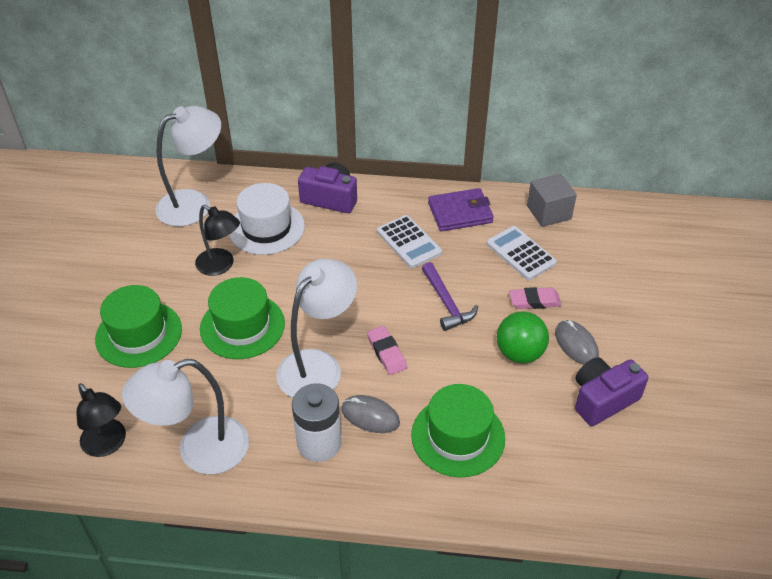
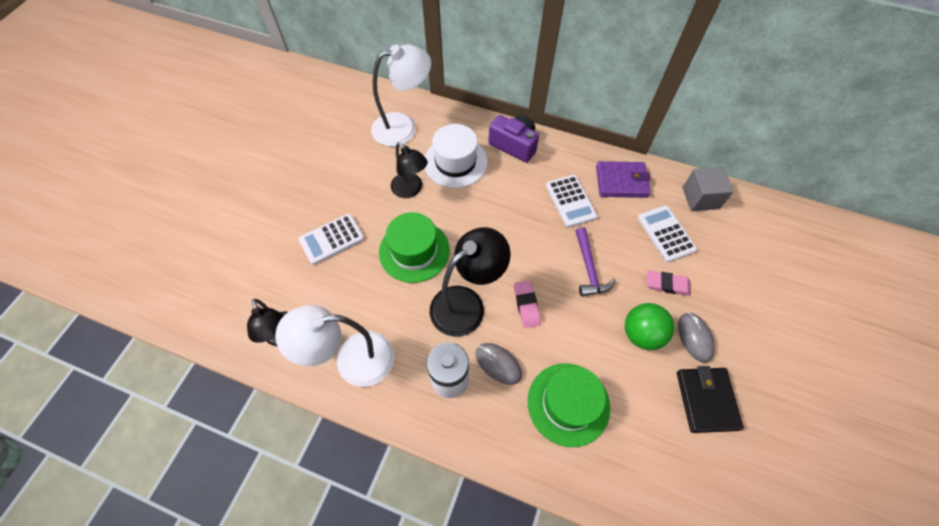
camera: 15 degrees right, 15 degrees up
green hat [95,285,182,368] -> white calculator [299,214,365,265]
white lamp [276,259,357,398] -> black lamp [430,227,511,337]
purple camera [575,357,648,426] -> black wallet [677,366,744,433]

